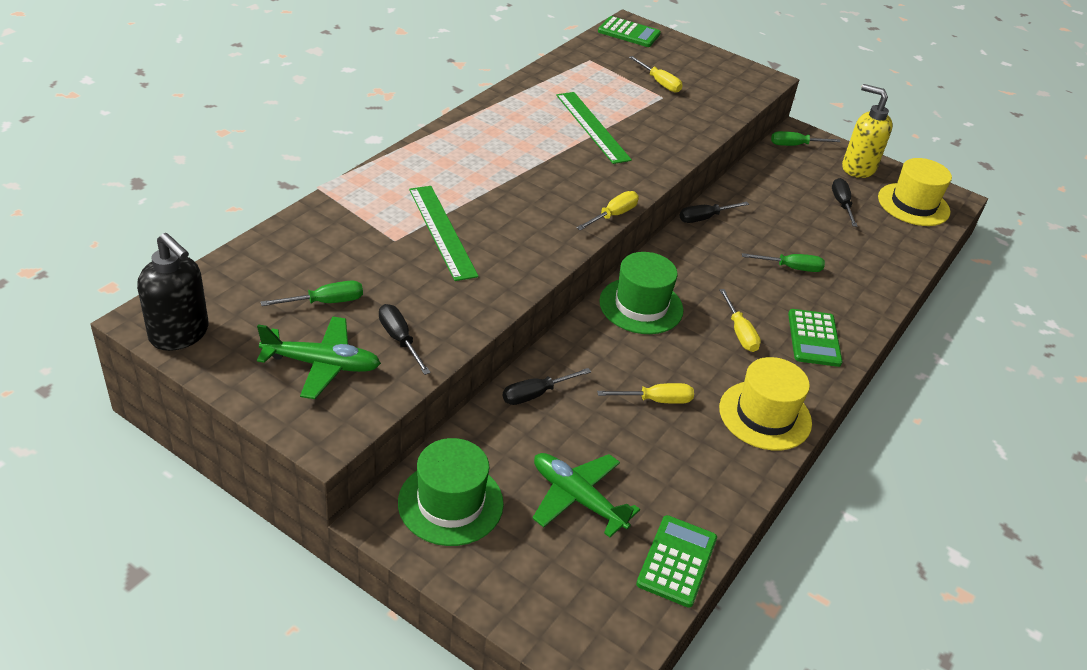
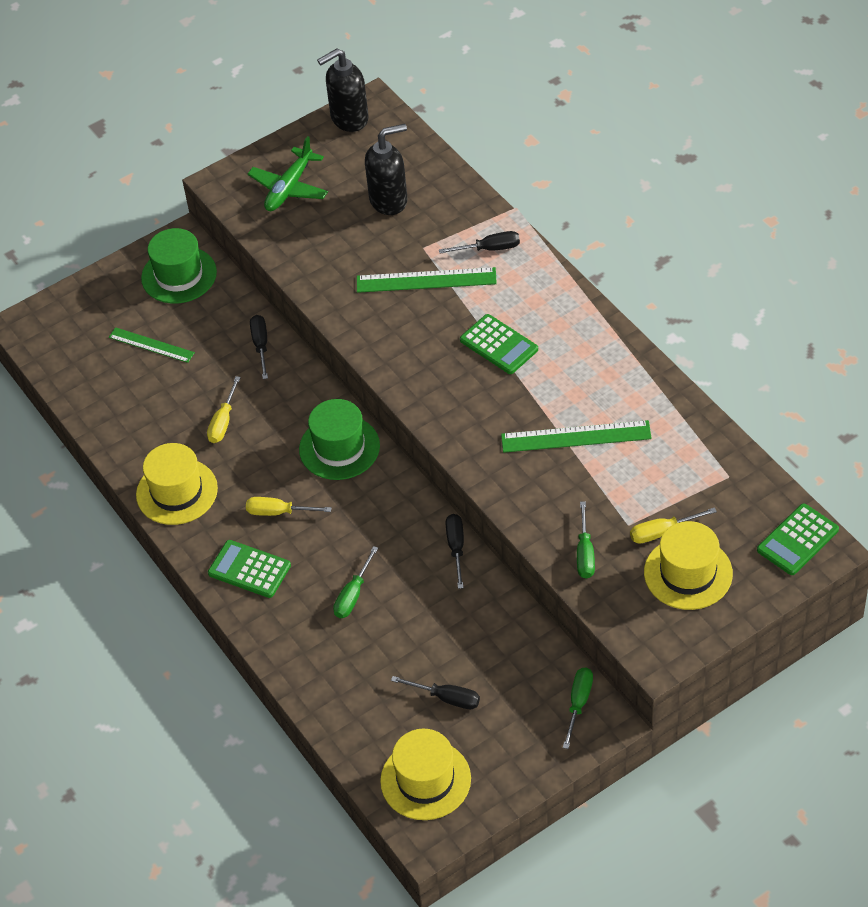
camera: 120 degrees right, 10 degrees up
green screwdriver [261,280,363,306] -> green screwdriver moved to [577,501,595,579]
black screwdriver [379,304,431,375] -> black screwdriver moved to [439,231,520,253]
green plane [532,453,640,538] -> green ruler [109,327,195,363]
yellow screwdriver [576,191,639,230] -> none
green calculator [636,515,717,608] -> green calculator moved to [460,314,538,374]
yellow soap dispenser [842,84,893,178] -> none
none -> black soap dispenser [365,124,408,215]
none -> yellow hat [644,521,733,610]

